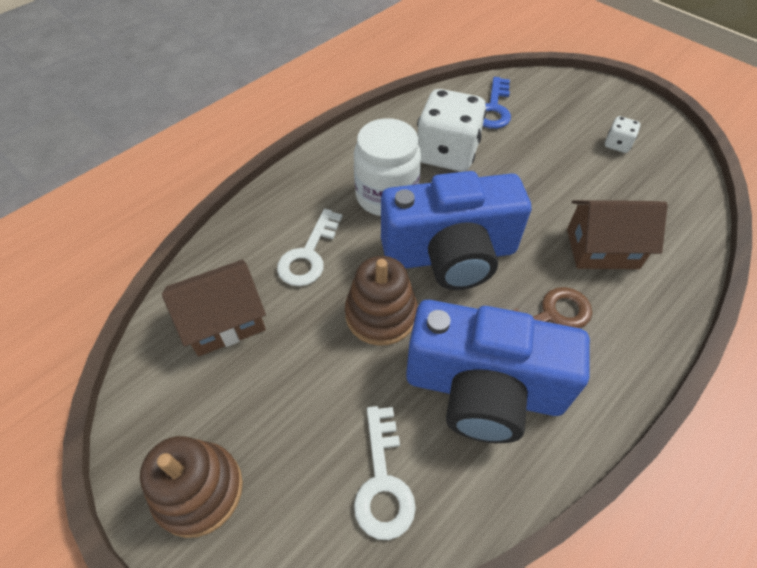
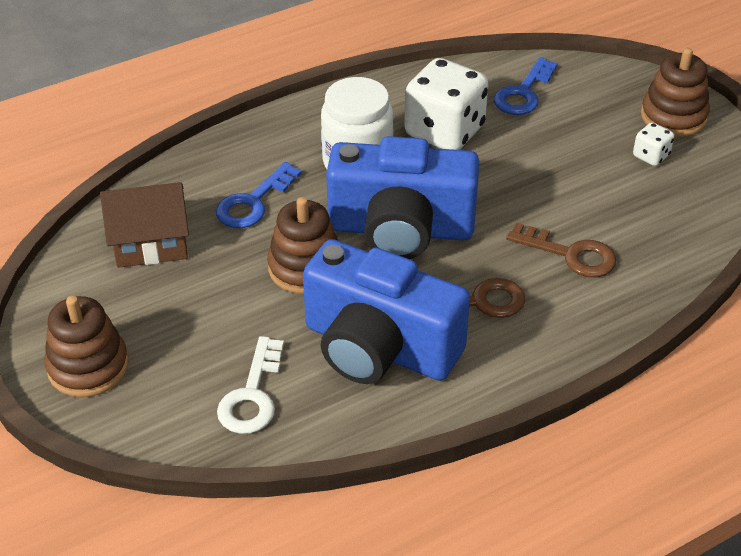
camera: 15 degrees right, 10 degrees down
white key [277,209,342,286] -> blue key [216,162,302,228]
brown house [567,200,668,269] -> brown key [506,223,617,277]
none -> brown stacking toy [641,48,710,137]

